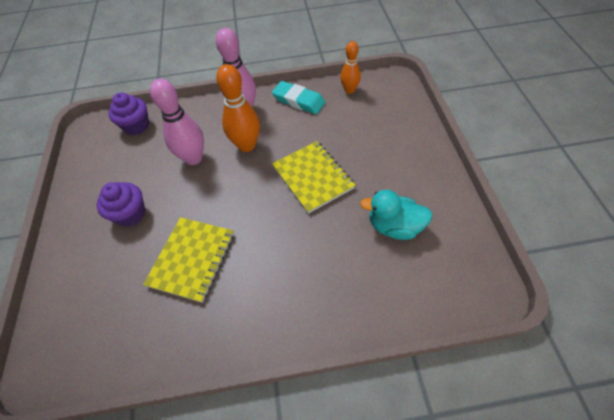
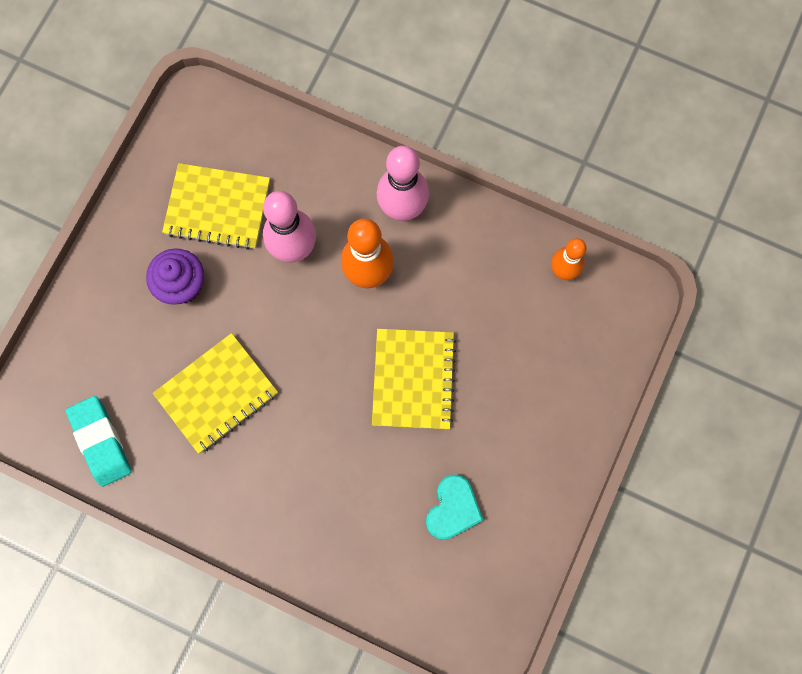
camera: 30 degrees right, 20 degrees up
purple cupcake [108,92,149,135] -> none
turquoise eraser [272,81,325,114] -> turquoise eraser moved to [66,396,132,487]
turquoise duck [360,190,433,240] -> turquoise heart [426,474,483,540]
none -> yellow notebook [162,163,270,250]

